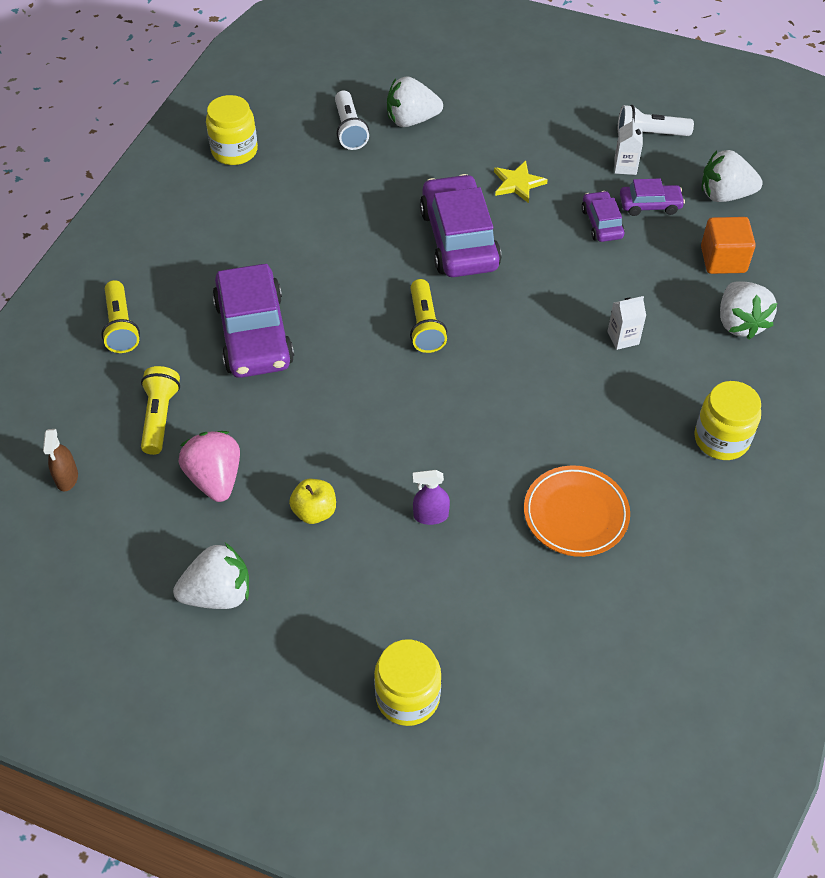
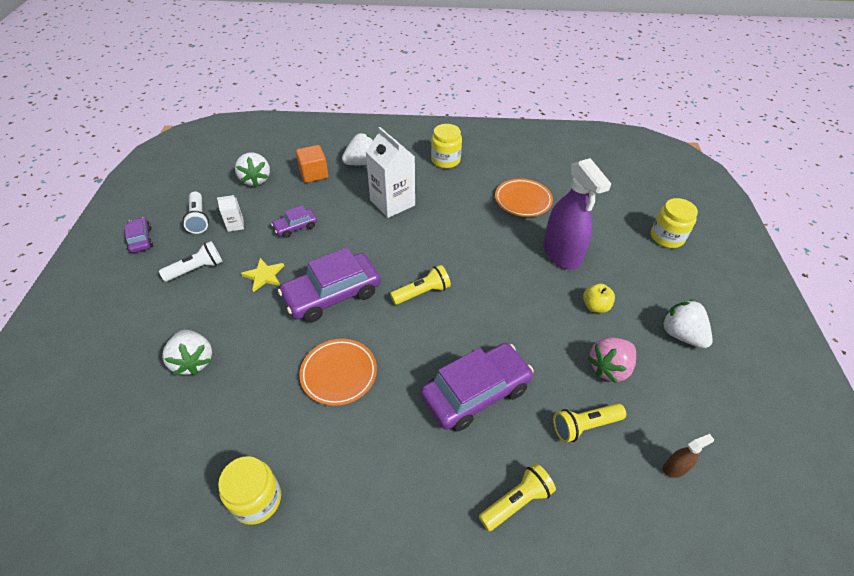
camera: 110 degrees left, 5 degrees down
white flashlight [335,90,369,150] -> white flashlight moved to [159,241,223,282]
purple spray bottle [413,470,450,525] -> purple spray bottle [544,158,611,270], size x2.37
white carton [607,296,646,350] -> white carton [365,127,415,218], size x2.20
purple car [620,178,685,216] -> purple car moved to [125,217,153,253]
none -> orange plate [299,339,377,406]

